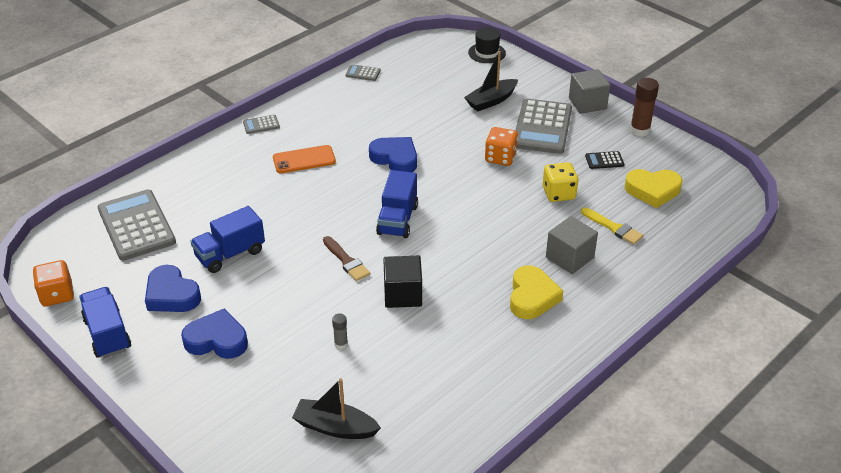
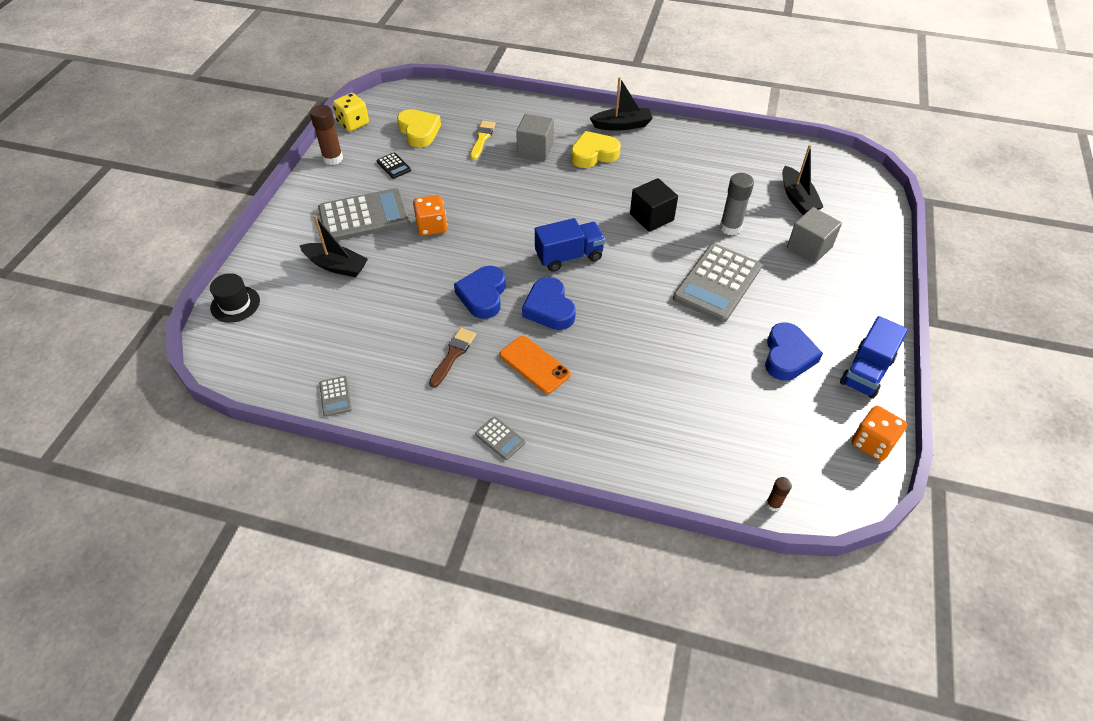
camera: 120 degrees left, 10 degrees up
grey calculator [98,189,176,261] -> grey calculator moved to [673,243,762,323]
blue heart [181,308,248,359] -> blue heart moved to [522,277,576,330]
blue truck [190,206,265,273] -> none
brown brush [323,236,370,281] -> brown brush moved to [429,328,476,388]
grey glue stick [332,313,348,349] -> grey glue stick [720,173,754,235], size x1.86
yellow dice [543,162,578,202] -> yellow dice moved to [332,93,369,131]
grey cube [569,69,610,114] -> grey cube moved to [787,207,842,263]
none -> black boat [590,77,653,131]
none -> brown glue stick [766,477,792,511]

